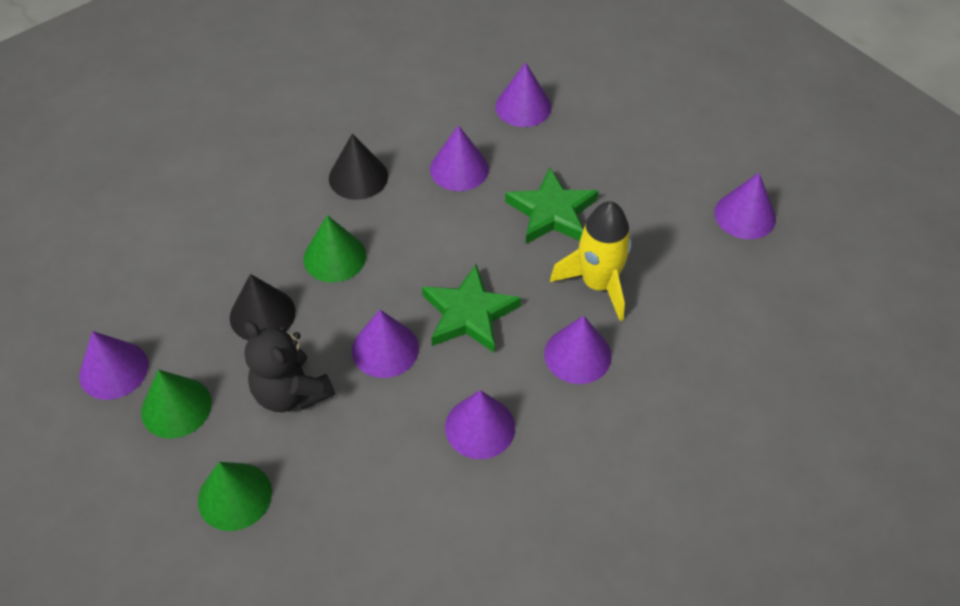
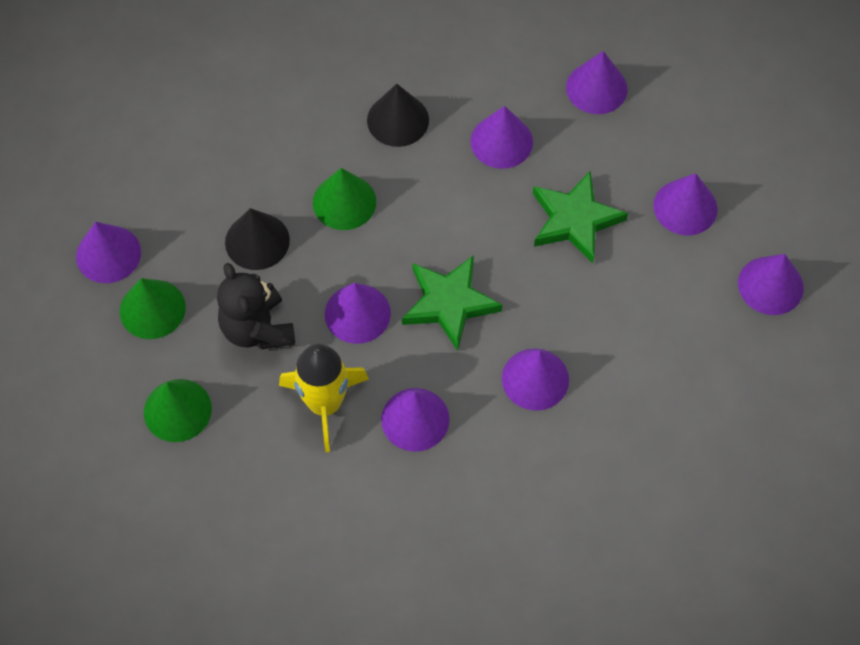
camera: 20 degrees right, 10 degrees up
yellow rocket [550,201,632,321] -> yellow rocket moved to [279,344,369,452]
none -> purple cone [653,173,718,235]

